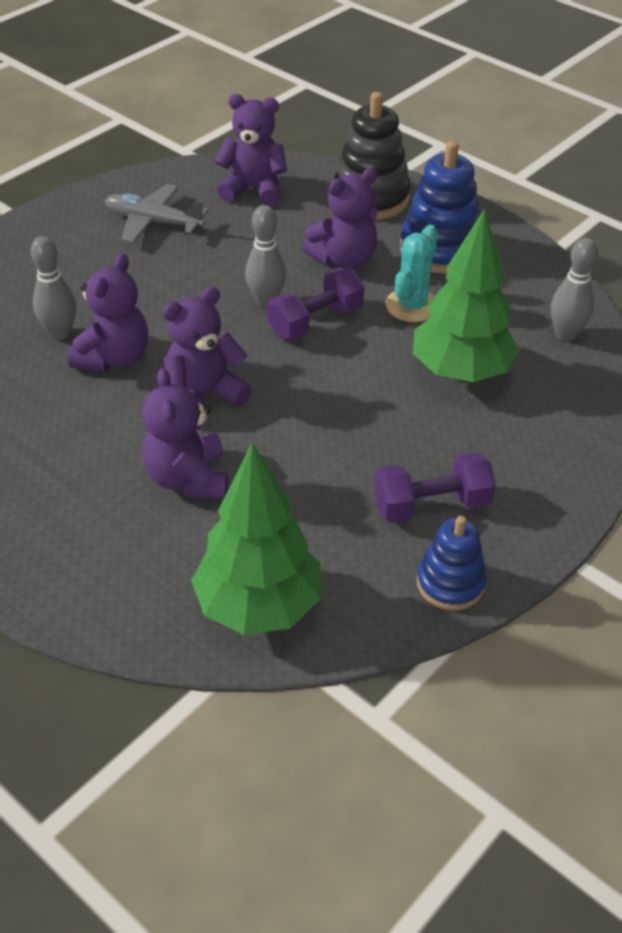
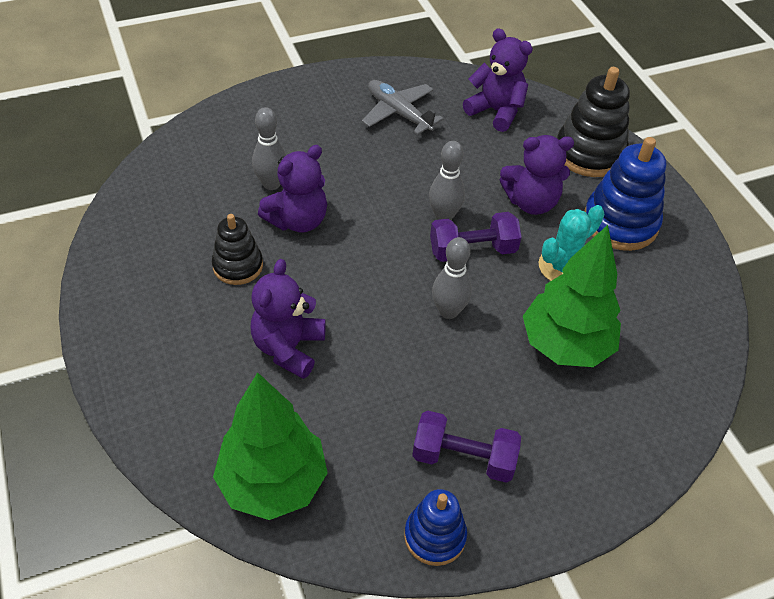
camera: 25 degrees right, 5 degrees up
purple teddy bear [162,287,252,415] -> none
grey bowling pin [551,238,598,341] -> grey bowling pin moved to [432,237,472,319]
none -> black stacking toy [212,214,263,285]

